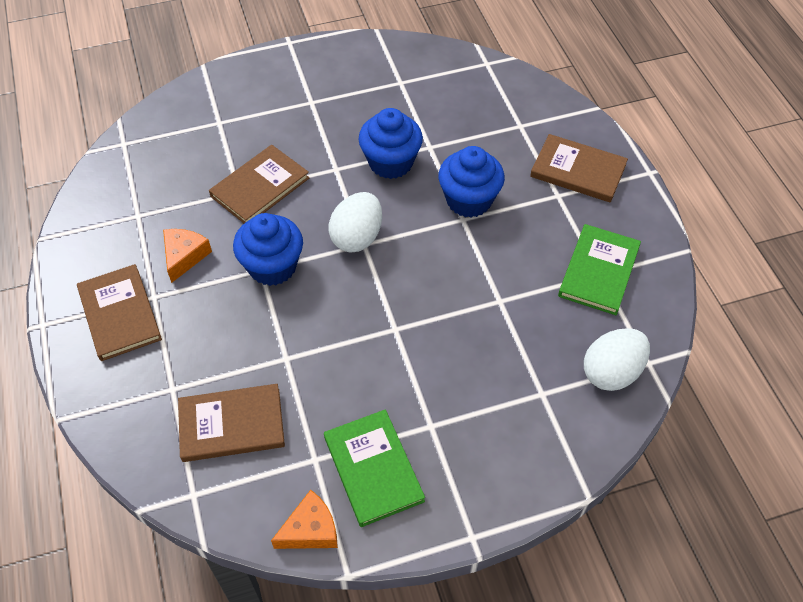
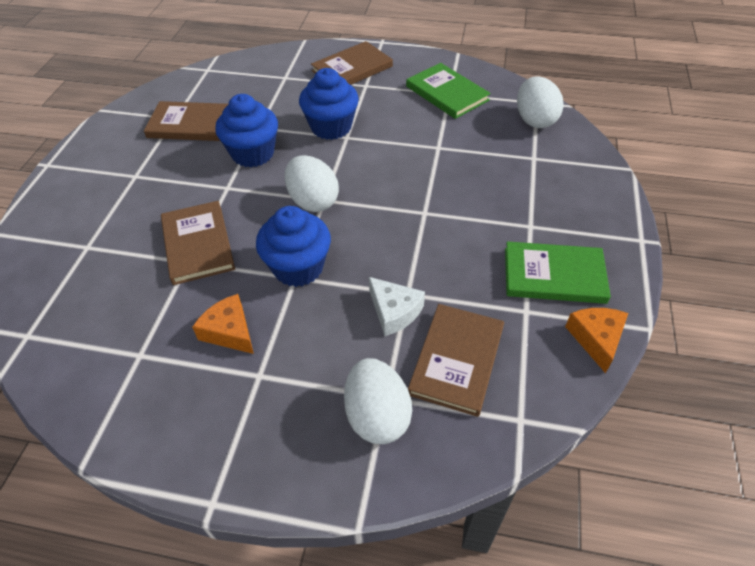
camera: 60 degrees left, 5 degrees down
brown book [77,264,162,361] -> brown book moved to [144,101,229,141]
none -> white egg [344,358,412,444]
none -> white cheese [369,277,425,336]

